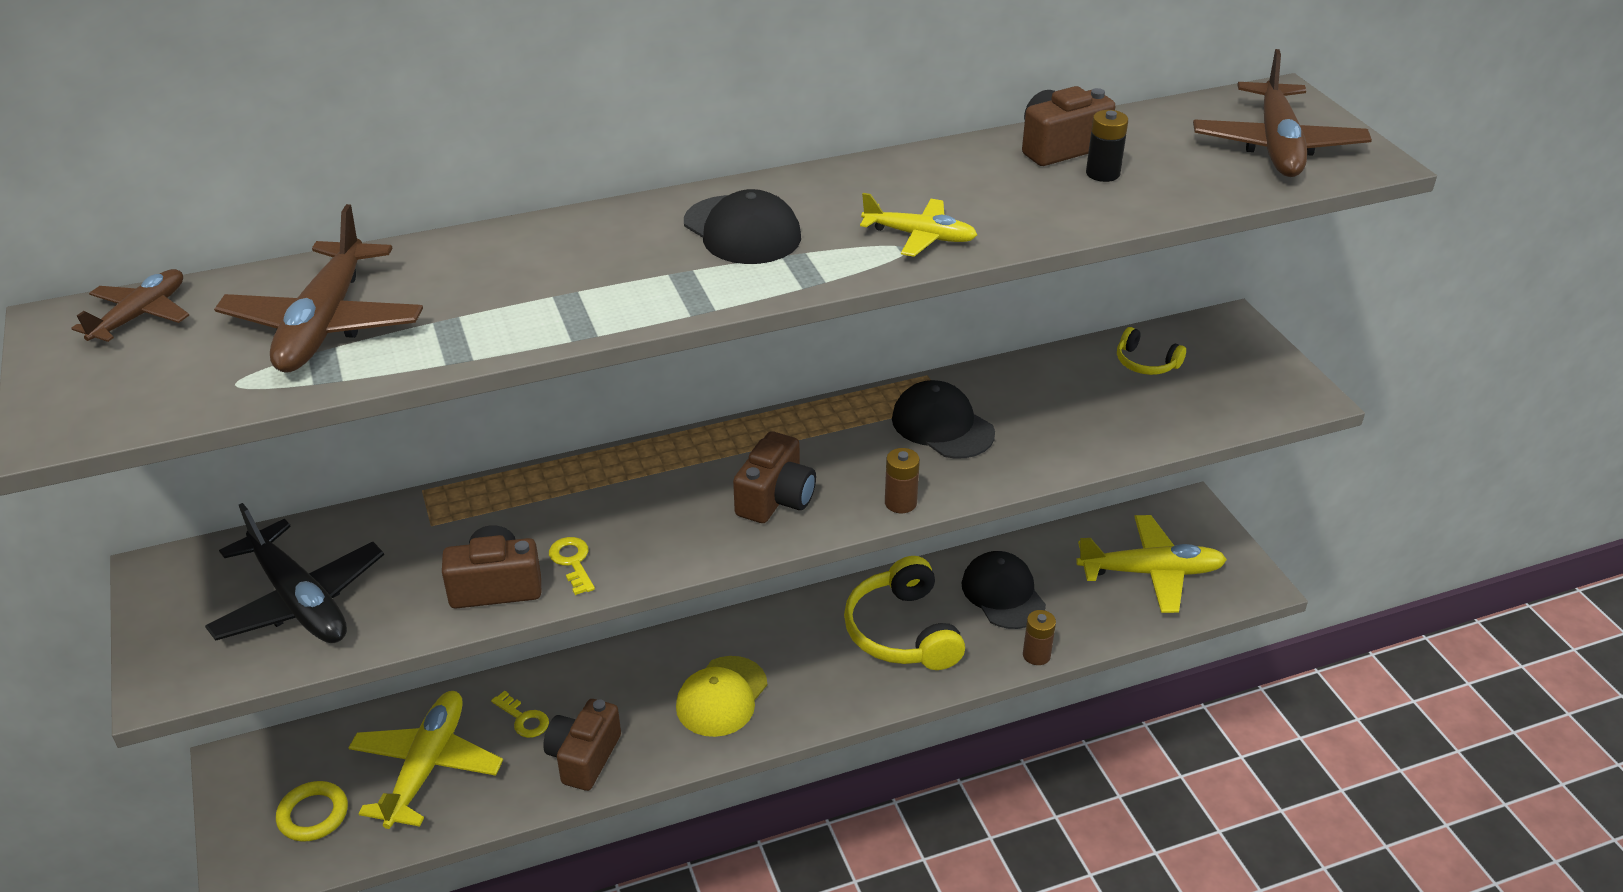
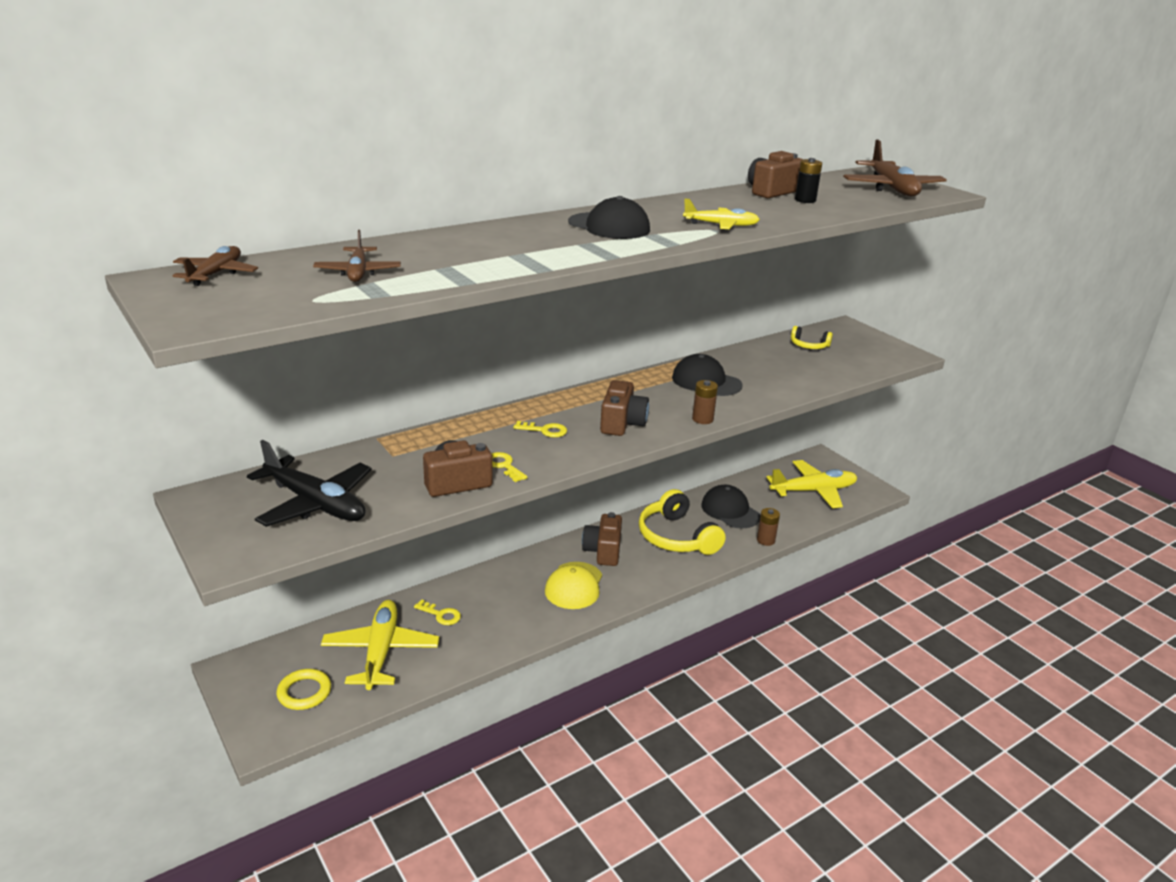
camera: 15 degrees left, 10 degrees down
brown plane [214,204,423,373] -> brown plane [313,230,401,282], size x0.58
brown camera [543,699,621,791] -> brown camera moved to [582,512,622,566]
none -> yellow key [514,421,567,437]

